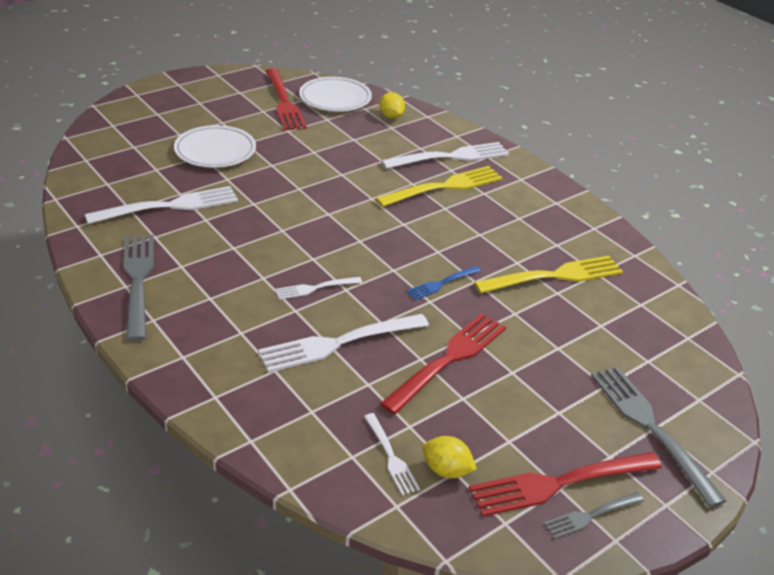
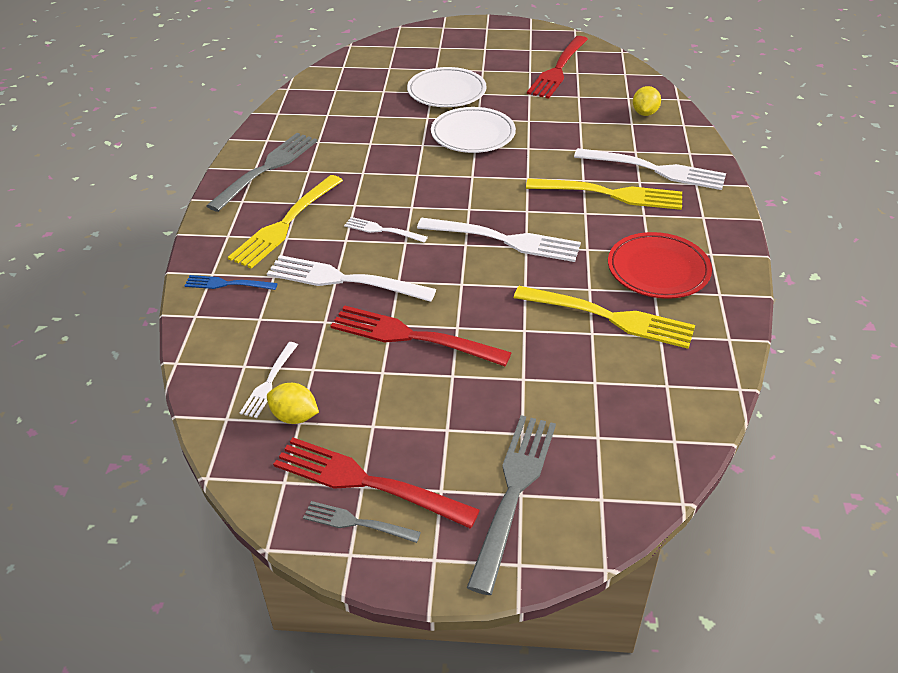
camera: 45 degrees right, 5 degrees up
white fork [85,186,238,224] -> white fork moved to [417,218,581,262]
white plate [299,77,372,112] -> white plate moved to [431,107,516,153]
red fork [380,313,506,414] -> red fork turned 150 degrees counterclockwise [330,305,512,366]
blue fork [406,266,481,300] -> blue fork moved to [185,275,278,290]
yellow lemon [422,436,477,478] -> yellow lemon turned 45 degrees counterclockwise [267,383,319,424]
none -> yellow fork [228,175,343,269]
none -> red plate [608,232,712,299]

